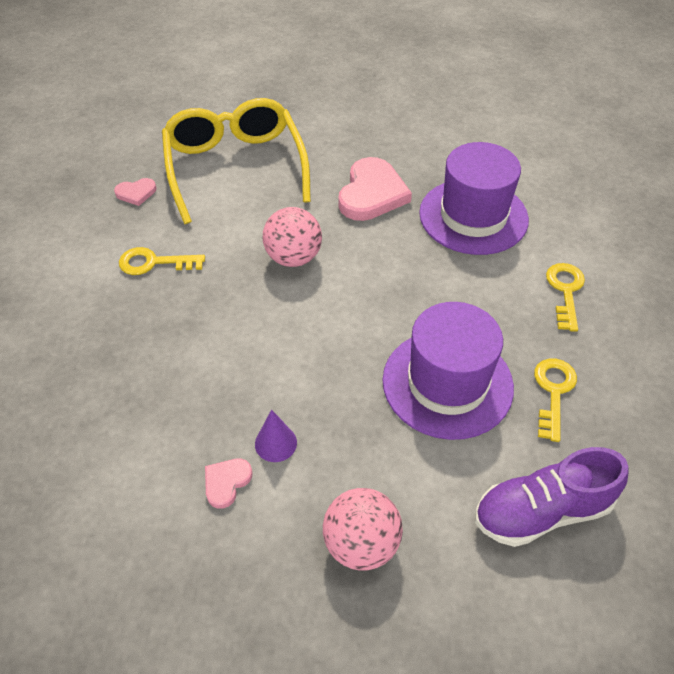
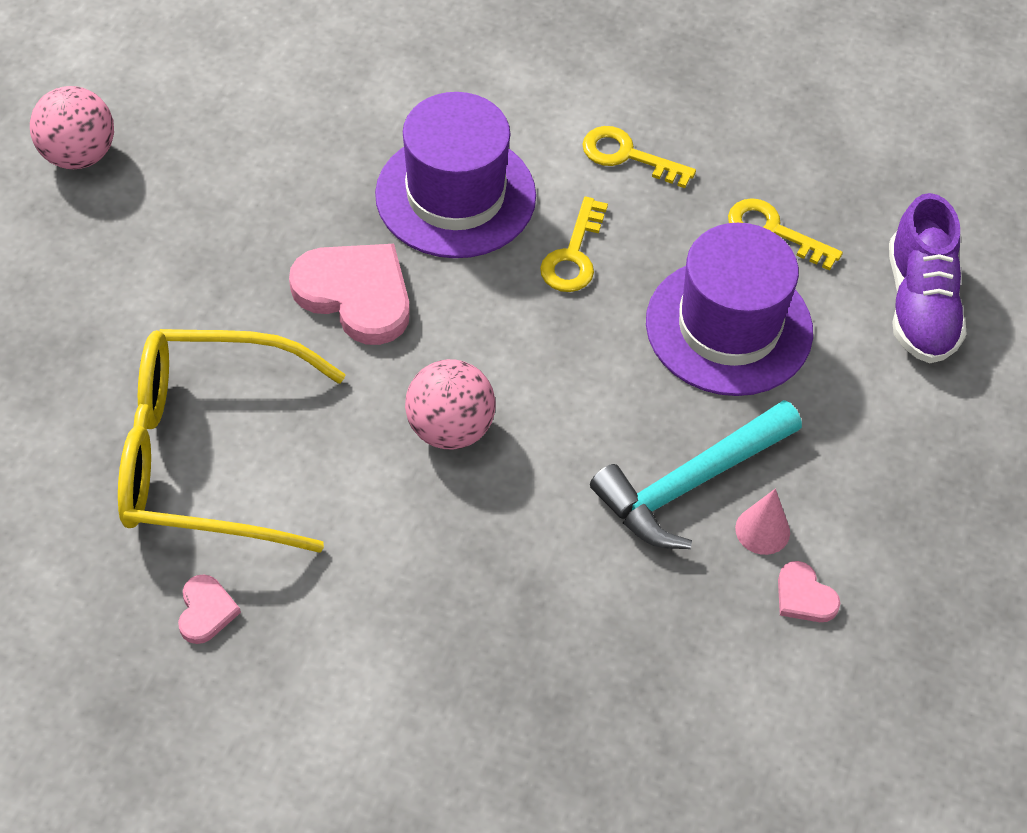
camera: 75 degrees left, 5 degrees up
yellow key [119,247,205,275] -> yellow key moved to [540,197,608,292]
purple cone [255,409,297,462] -> pink cone [735,489,790,555]
pink ball [323,488,403,571] -> pink ball moved to [30,86,114,169]
none -> turquoise hammer [590,400,802,549]

